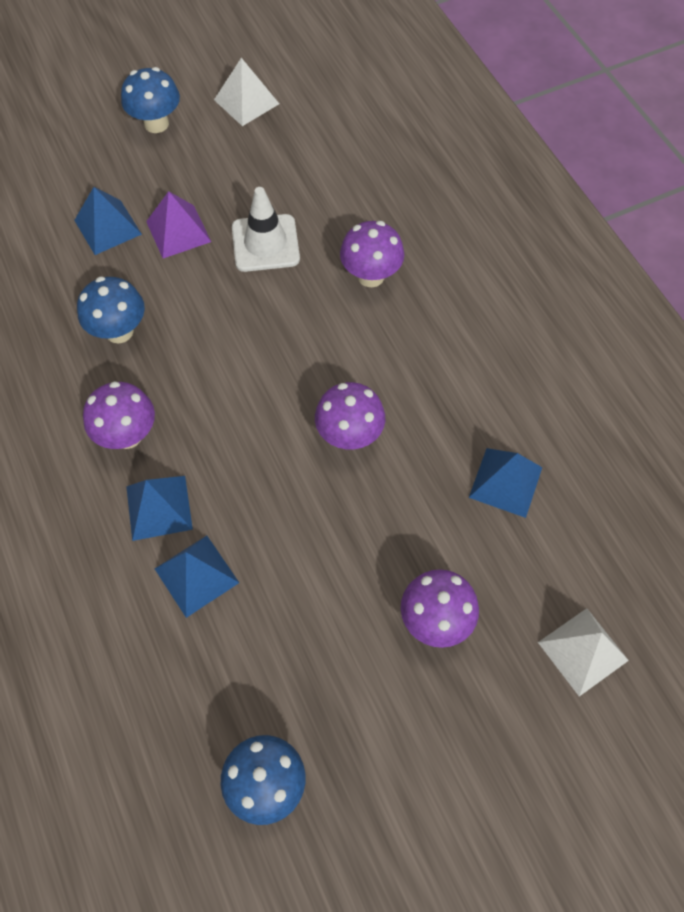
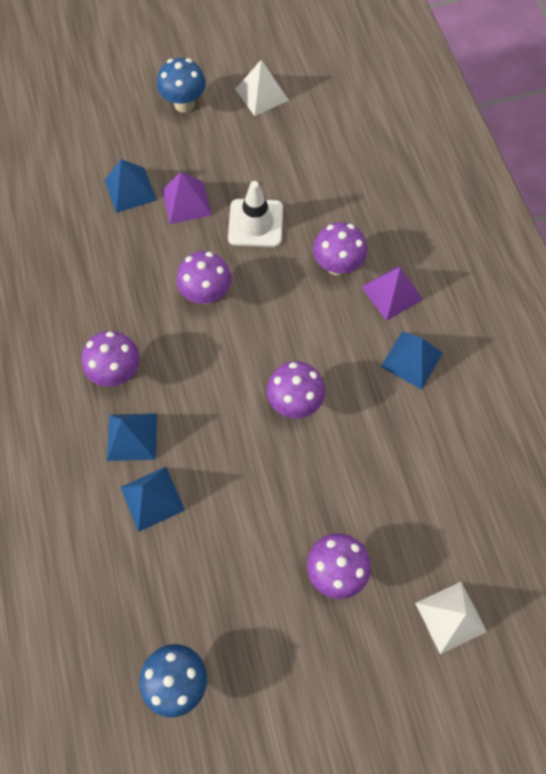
camera: 10 degrees right, 5 degrees up
blue mushroom [77,276,145,344] -> none
blue pyramid [469,448,542,518] -> blue pyramid moved to [381,331,443,390]
none -> purple mushroom [177,251,232,304]
none -> purple pyramid [361,266,423,321]

